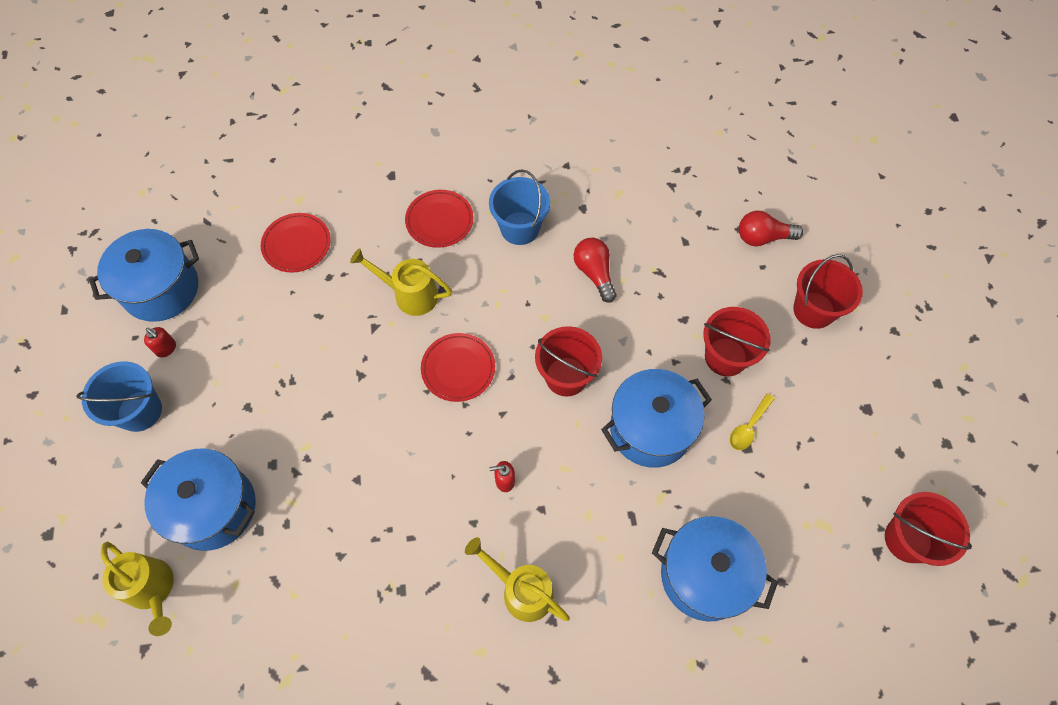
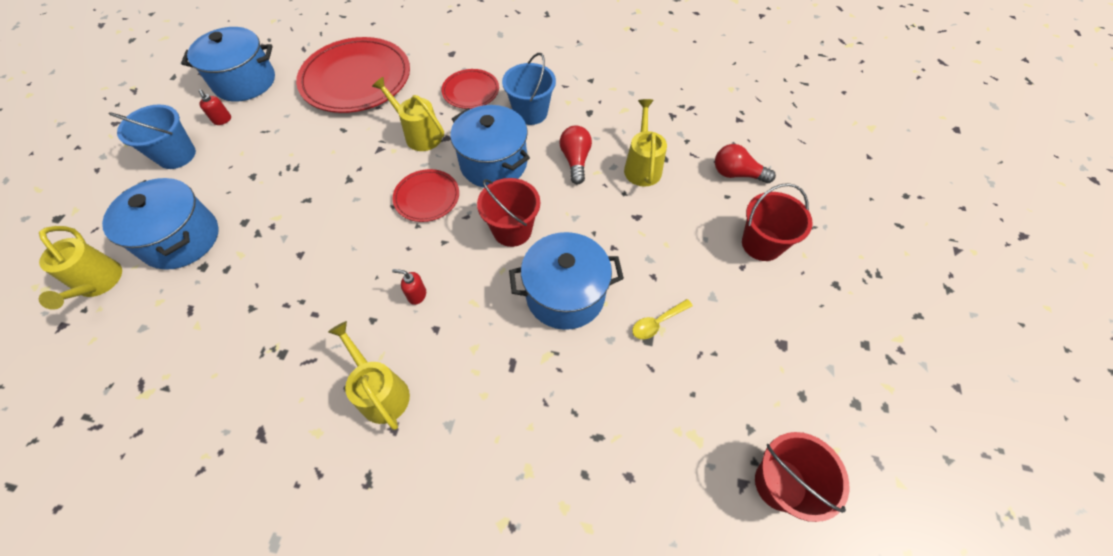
camera: 20 degrees right, 5 degrees down
red plate [261,213,331,273] -> red plate [296,37,410,113], size x1.95
blue pot [652,516,778,622] -> blue pot moved to [450,105,530,188]
red bucket [703,307,771,376] -> none
none -> yellow watering can [624,99,667,187]

